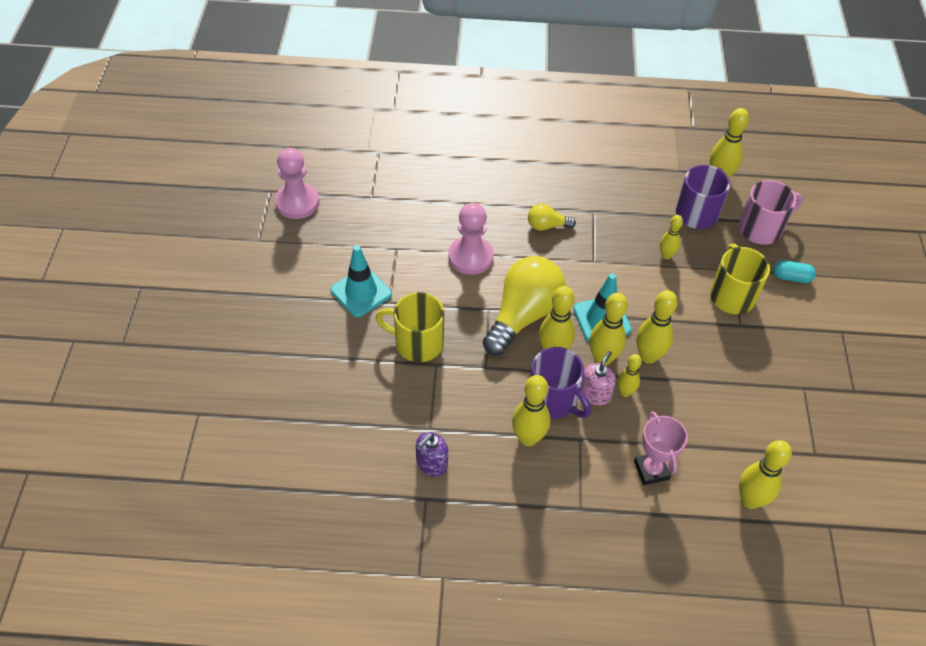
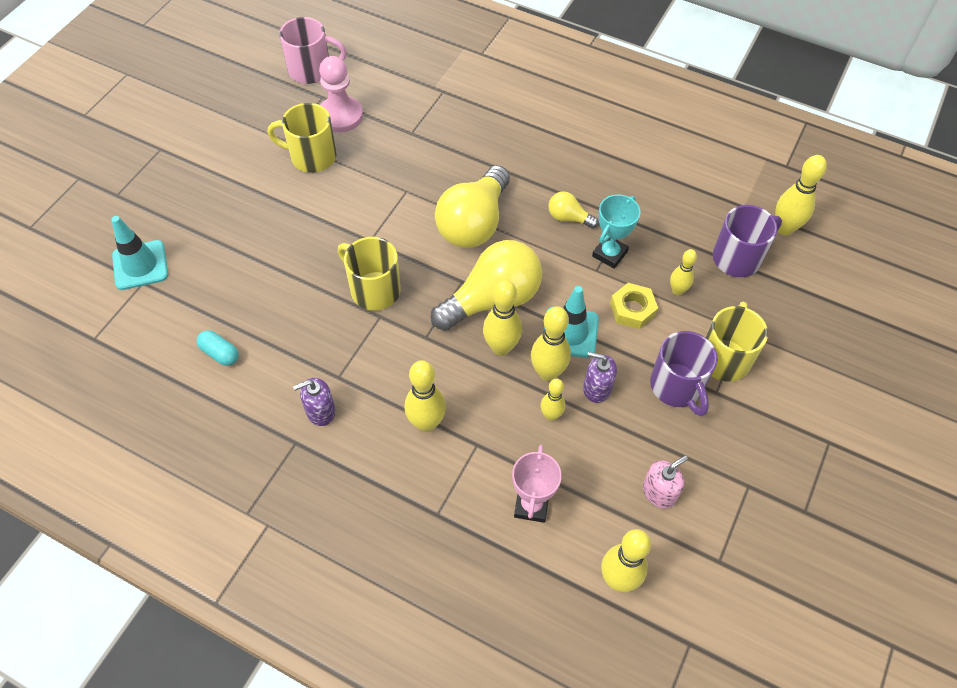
camera: 25 degrees right, 5 degrees up
turquoise traffic cone [331,245,392,317] -> turquoise traffic cone moved to [111,216,168,290]
pink pawn [448,203,494,275] -> yellow light bulb [435,165,510,248]
purple mug [530,347,591,419] -> purple mug moved to [650,331,718,417]
pink soap dispenser [580,351,616,406] -> pink soap dispenser moved to [643,455,688,509]
yellow bowling pin [636,290,678,364] -> purple soap dispenser [583,352,617,403]
pink mug [739,180,803,245] -> pink mug moved to [279,17,347,84]
turquoise capsule [773,260,816,283] -> turquoise capsule moved to [197,330,239,366]
none -> yellow mug [268,103,337,173]
none -> turquoise trophy [592,194,641,269]
none -> yellow nut [610,283,658,329]

